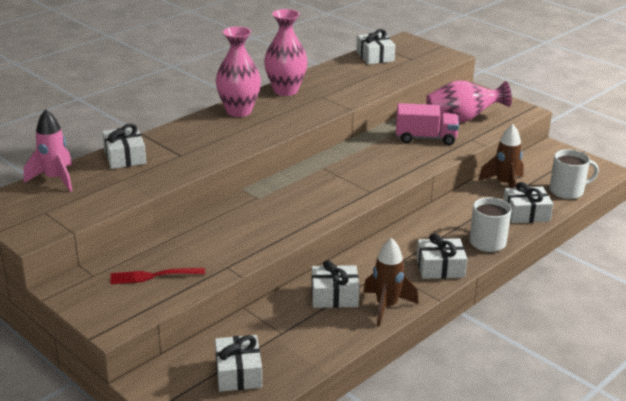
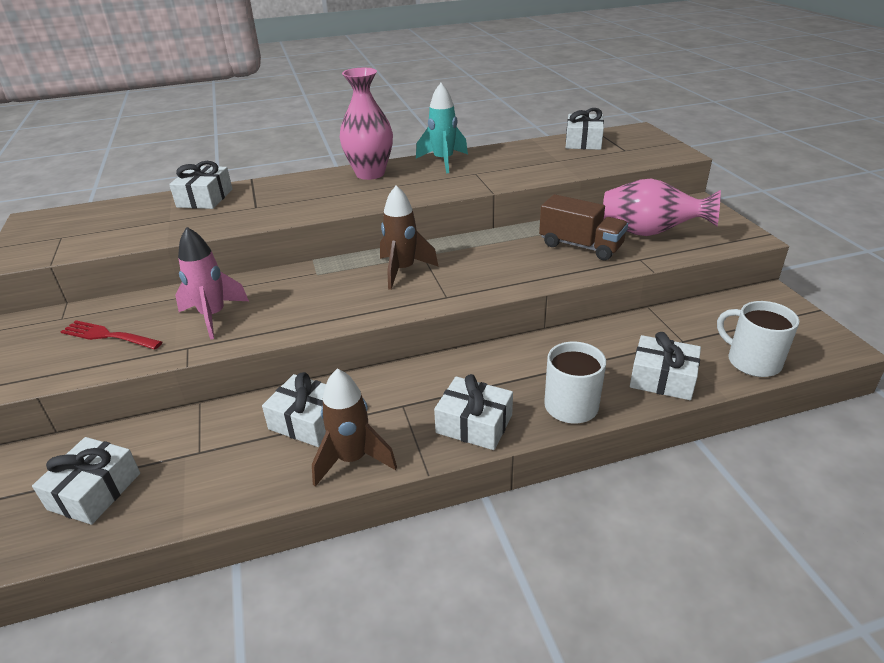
camera: 30 degrees right, 5 degrees up
pink rocket [24,109,73,192] -> pink rocket moved to [175,227,249,339]
pink vase [264,9,308,96] -> turquoise rocket [416,83,468,173]
pink truck [396,103,459,145] -> brown truck [539,194,628,260]
brown rocket [478,124,524,188] -> brown rocket moved to [380,185,439,290]
white mug [549,149,599,199] -> white mug turned 150 degrees counterclockwise [717,301,799,377]

